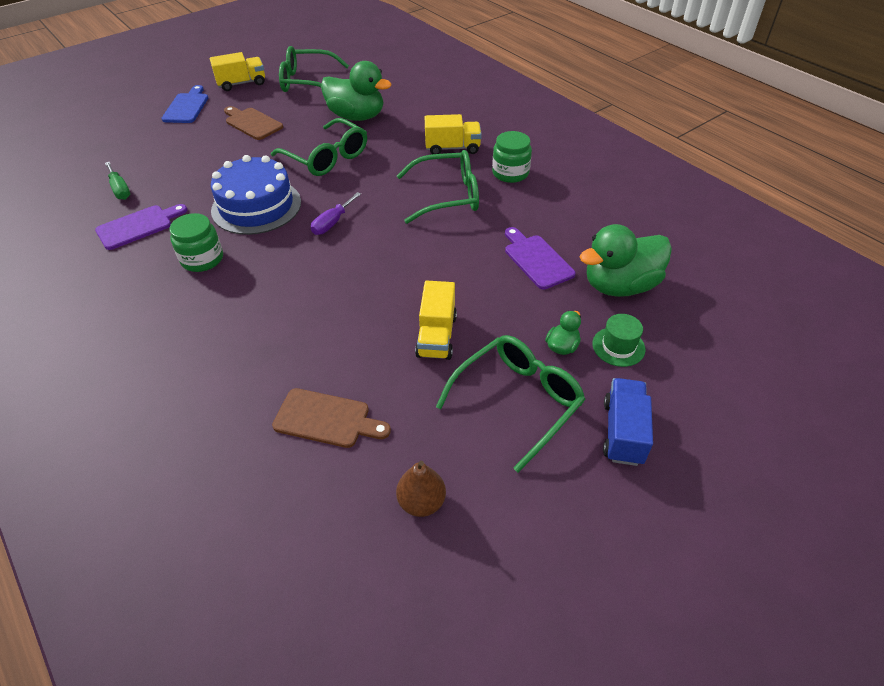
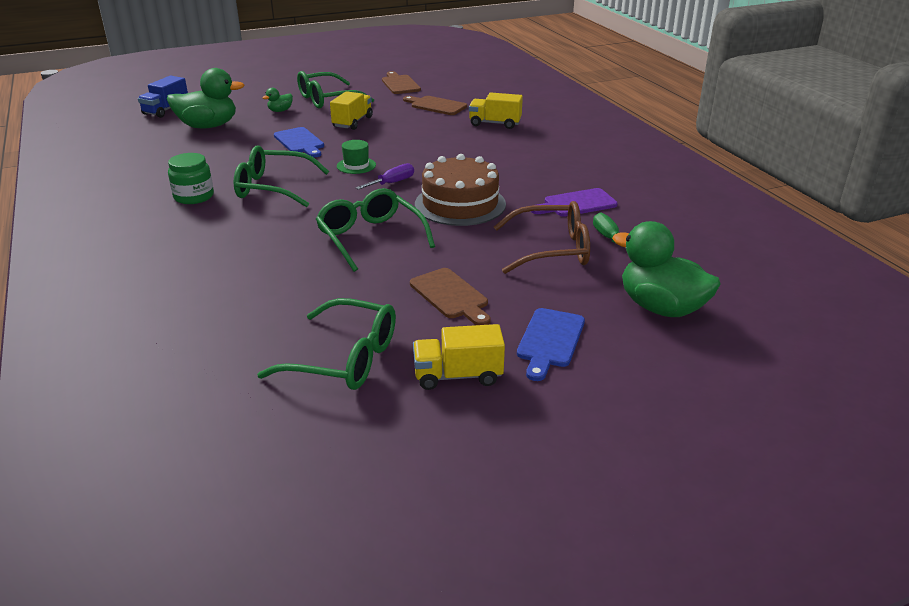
camera: 165 degrees left, 15 degrees down
green jar [170,213,223,272] -> none
blue cake [211,155,301,235] -> brown cake [415,154,506,226]
green duck [321,61,391,121] -> green duck moved to [612,221,721,317]
brown pear [396,460,446,517] -> brown cutting board [382,71,421,94]
yellow truck [425,114,482,154] -> yellow truck moved to [469,92,523,129]
purple cutting board [505,227,576,290] -> none
green hat [592,314,646,367] -> green hat moved to [337,140,376,174]
blue truck [603,378,653,466] -> blue truck moved to [138,76,188,118]
none -> blue cutting board [274,127,324,157]
none -> brown glasses [494,201,590,274]

